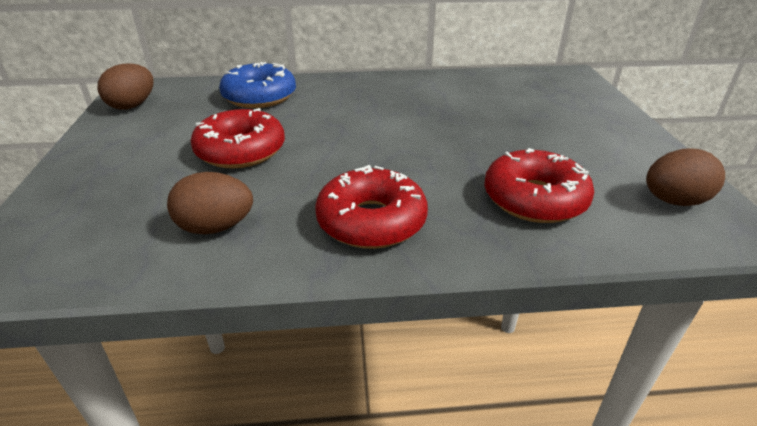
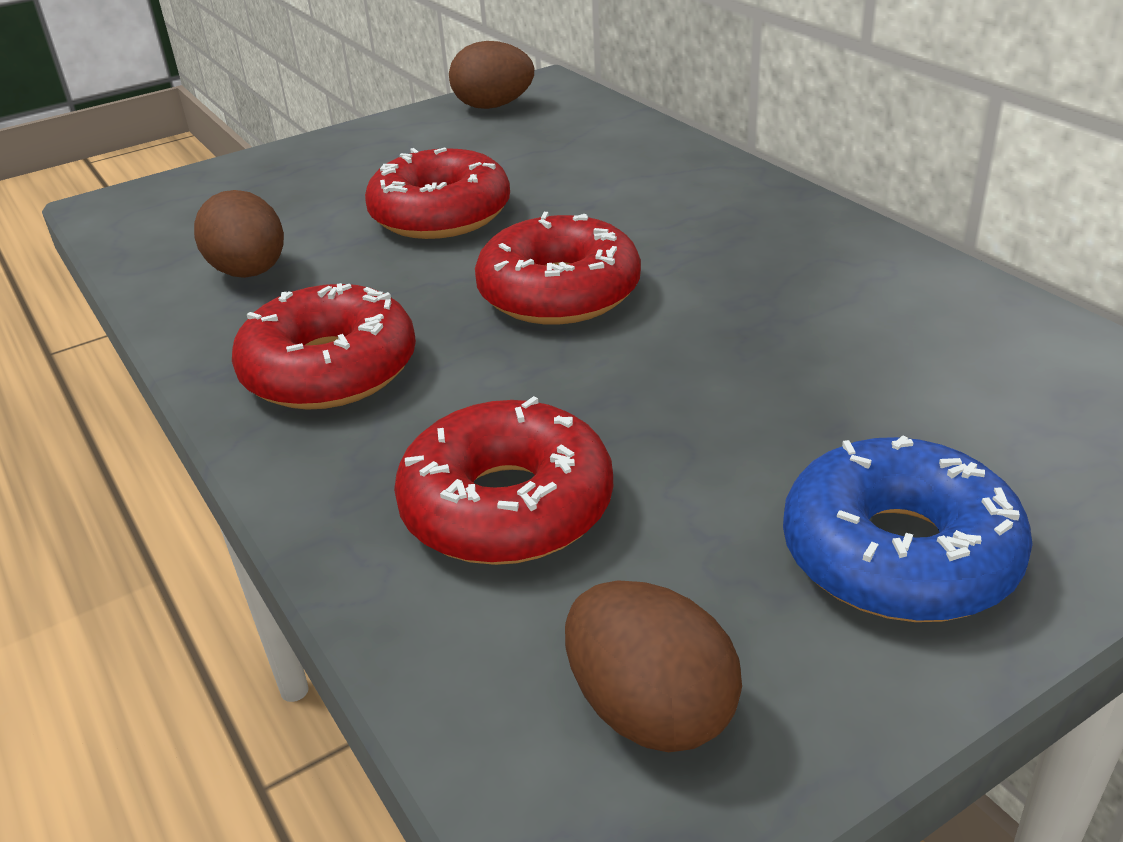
camera: 65 degrees right, 0 degrees up
blue donut [219,62,296,108] -> blue donut moved to [783,435,1033,622]
none -> red donut [475,212,641,325]

